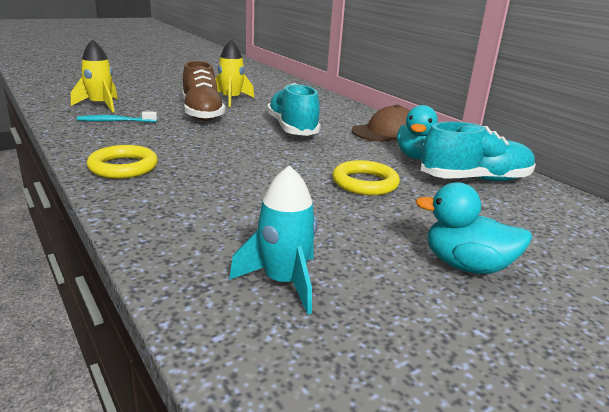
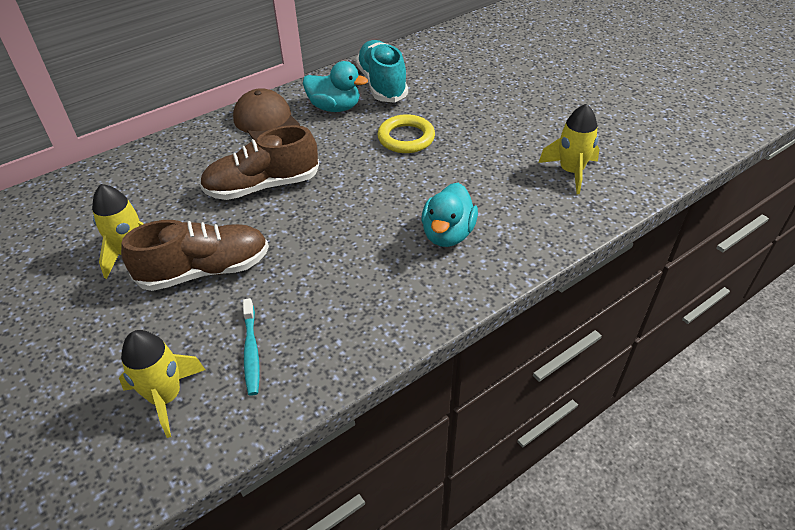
camera: 90 degrees left, 20 degrees up
yellow ring [87,145,158,179] -> none
turquoise rocket [229,165,317,315] -> yellow rocket [538,104,600,194]
turquoise shoe [267,83,321,136] -> brown shoe [200,125,319,200]
turquoise duck [415,182,532,274] -> turquoise duck moved to [421,183,478,247]

